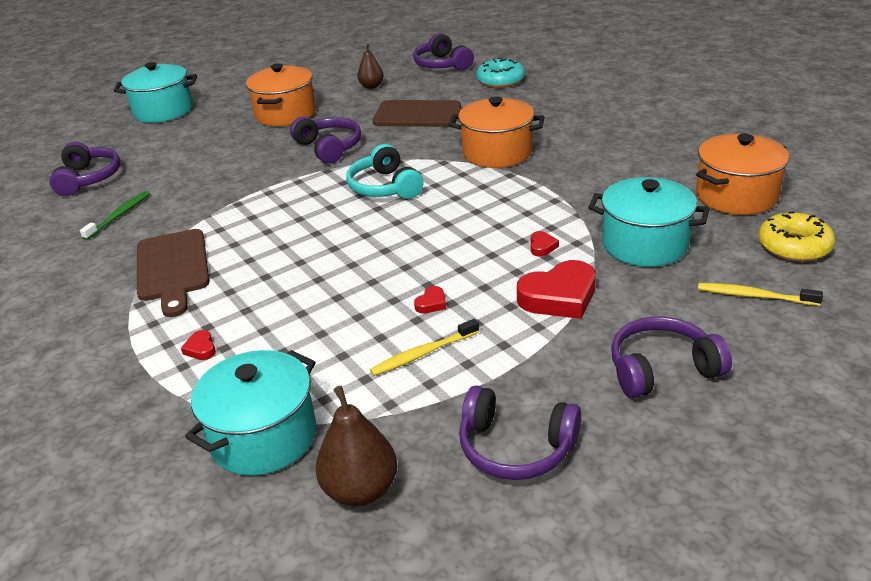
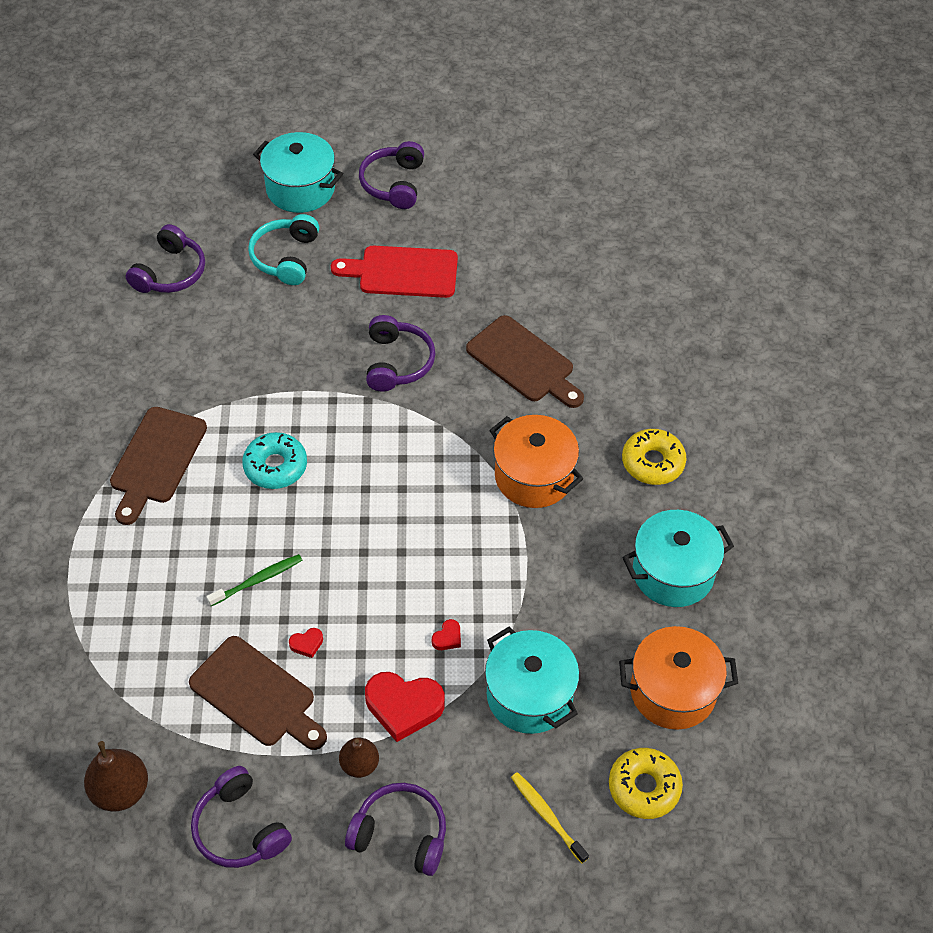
camera: 30 degrees right, 20 degrees up
green toothbrush [80,191,150,240] -> green toothbrush moved to [206,554,302,606]
red heart [181,330,216,360] -> none
turquoise pot [185,350,316,476] -> turquoise pot moved to [622,510,734,607]
orange pot [246,63,316,126] -> red cutting board [331,246,458,298]
turquoise headphones [346,144,423,199] -> turquoise headphones moved to [248,214,319,285]
brown pear [357,43,384,89] -> brown pear moved to [339,737,379,778]
yellow toothbrush [370,319,479,376] -> brown cutting board [189,636,327,750]
purple headphones [413,33,474,71] -> purple headphones moved to [359,141,424,209]
turquoise donut [476,58,525,88] -> turquoise donut moved to [242,432,307,489]
none -> yellow donut [622,429,686,485]

